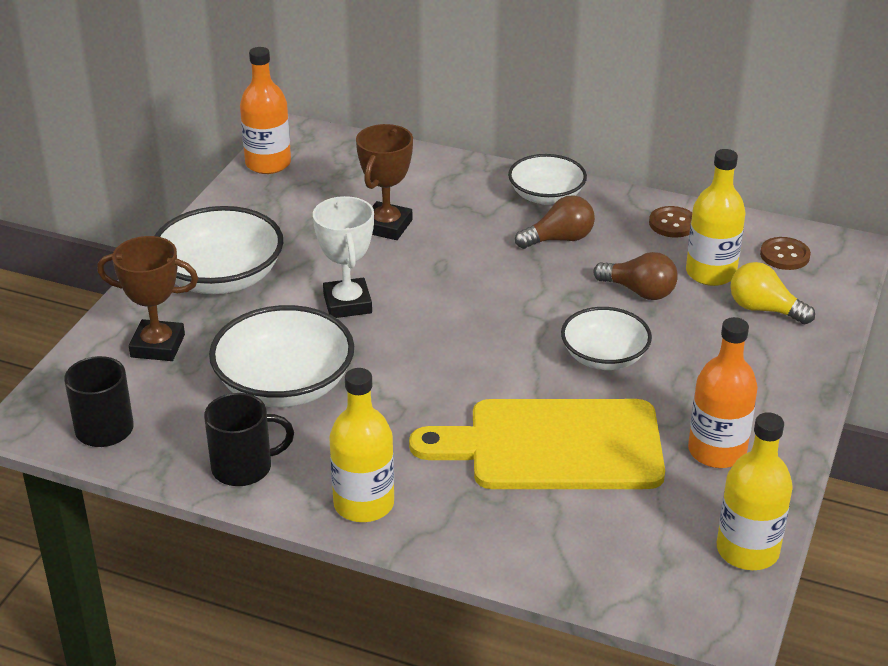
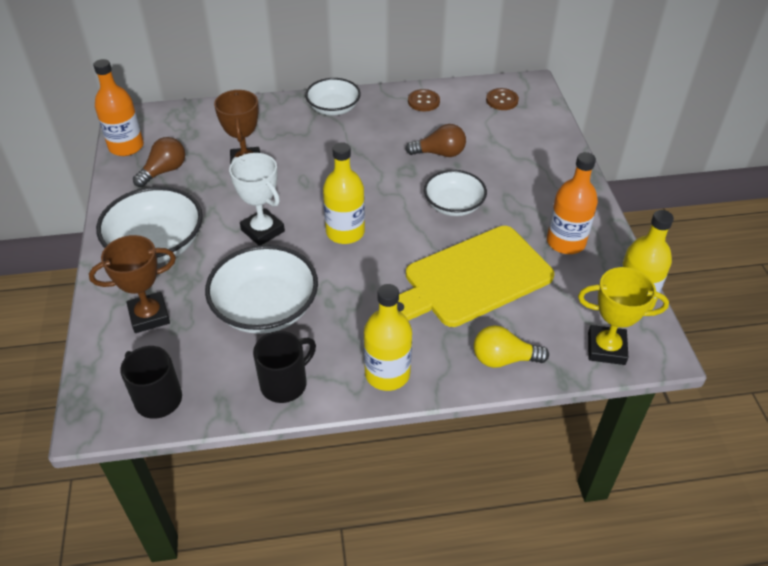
camera: 30 degrees left, 10 degrees up
brown light bulb [515,195,595,249] -> brown light bulb moved to [133,137,185,187]
yellow bottle [686,149,746,286] -> yellow bottle moved to [323,142,365,244]
yellow light bulb [730,262,815,324] -> yellow light bulb moved to [474,325,549,368]
none -> yellow trophy [578,267,669,365]

